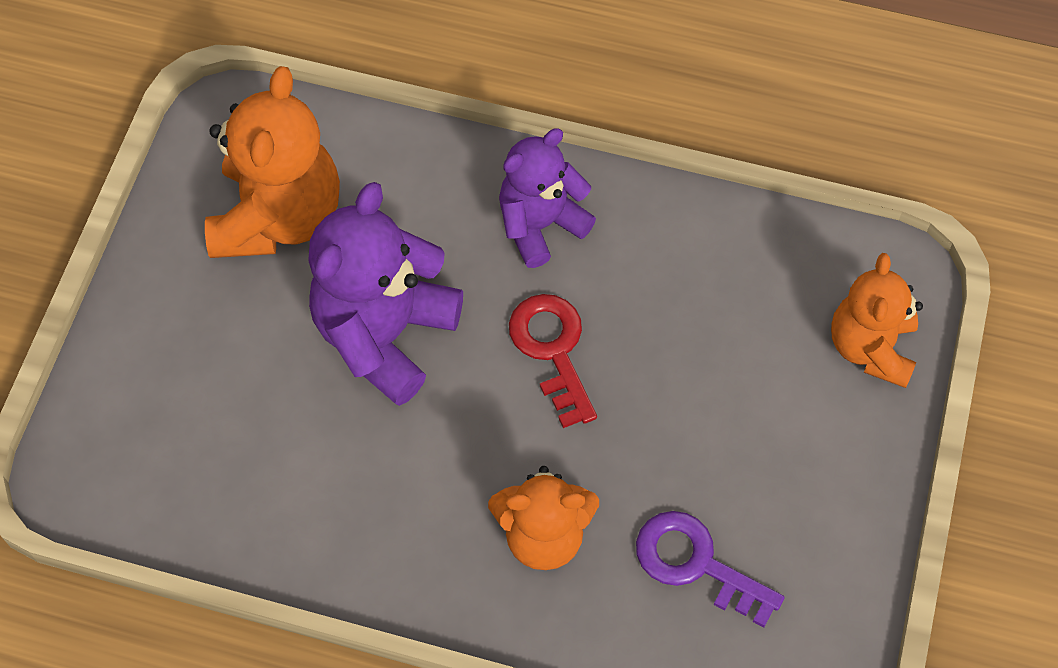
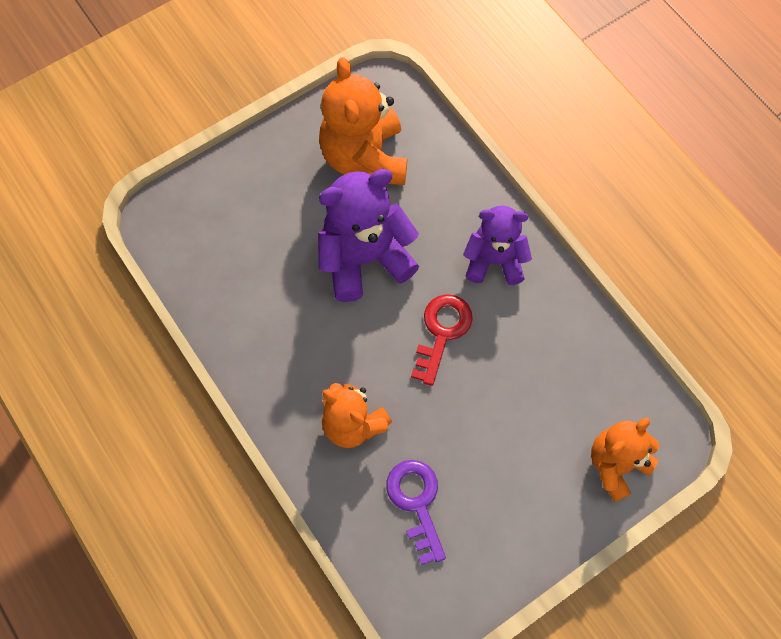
camera: 40 degrees right, 5 degrees up
orange teddy bear [205,66,340,258] -> orange teddy bear turned 120 degrees clockwise [319,57,407,185]

